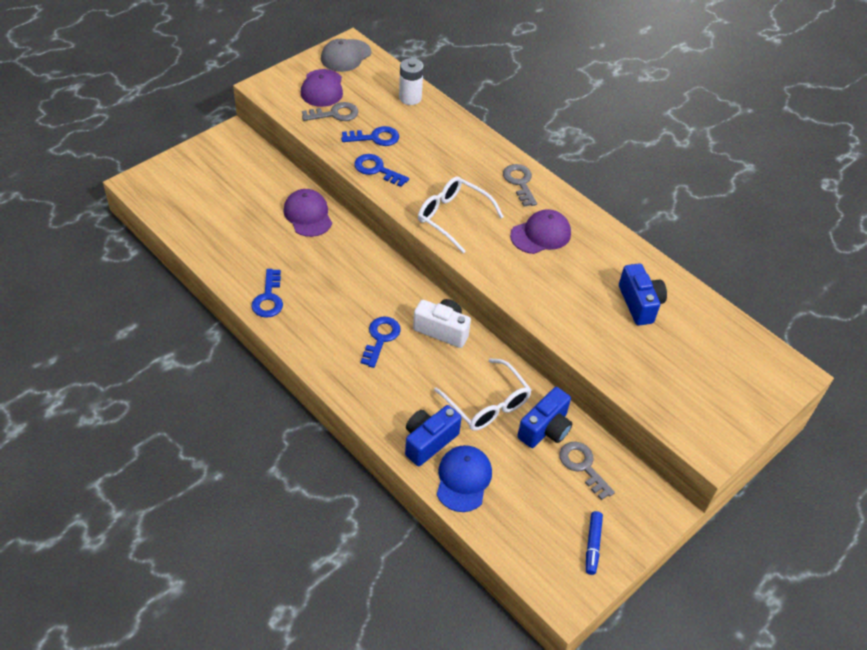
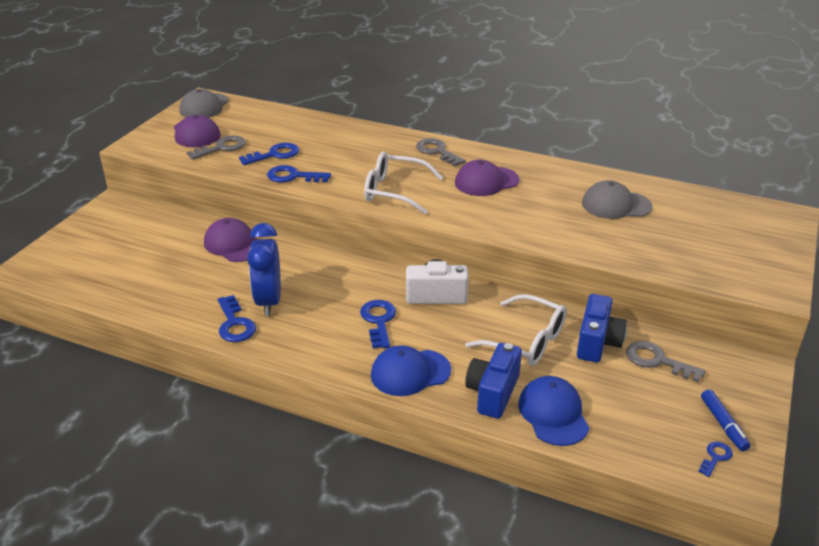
camera: 20 degrees left, 15 degrees down
white battery [399,58,424,105] -> none
purple cap [510,209,571,254] -> purple cap turned 150 degrees counterclockwise [455,160,520,196]
blue camera [619,263,667,326] -> grey cap [582,180,653,219]
none -> blue clock [247,223,281,316]
none -> blue cap [371,345,451,396]
none -> blue key [698,442,733,477]

